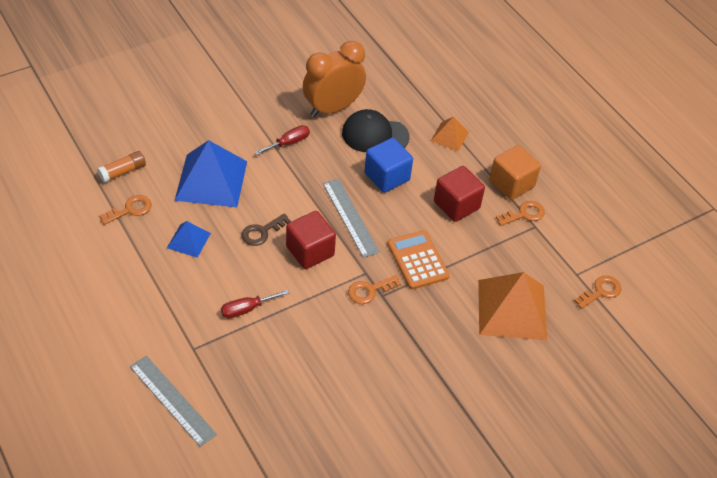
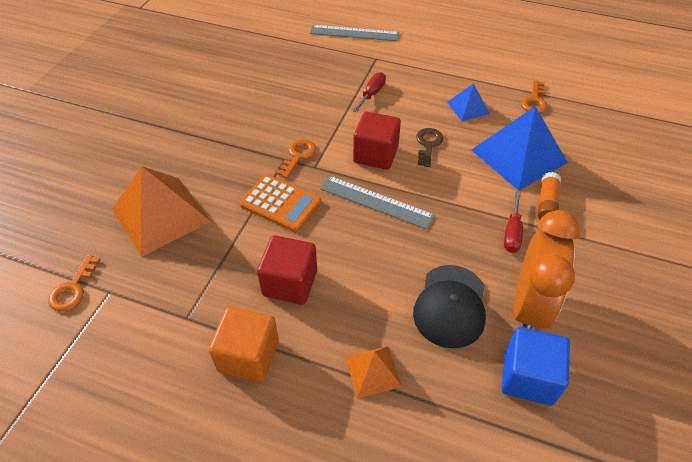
camera: 145 degrees right, 0 degrees up
orange glue stick [97,151,146,183] -> orange glue stick moved to [537,172,561,219]
black cap [342,109,409,152] -> black cap turned 135 degrees clockwise [413,265,486,349]
blue cube [365,138,413,193] -> blue cube moved to [501,327,570,405]
orange key [496,201,545,226] -> none

